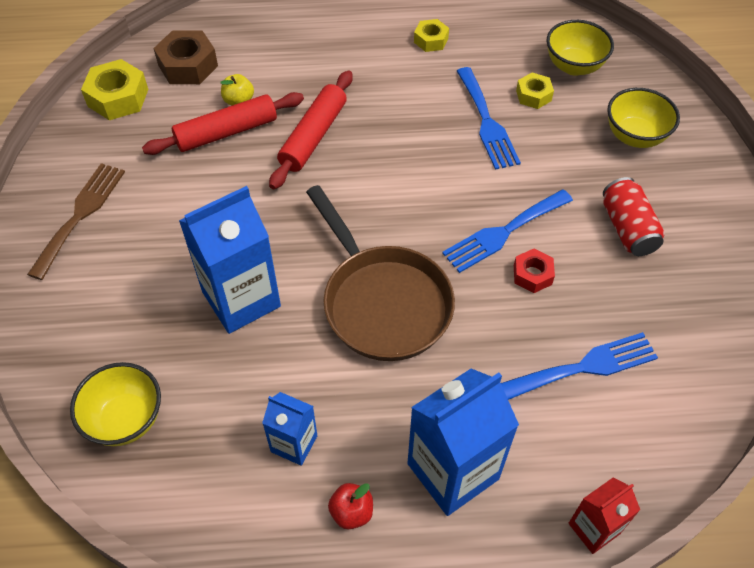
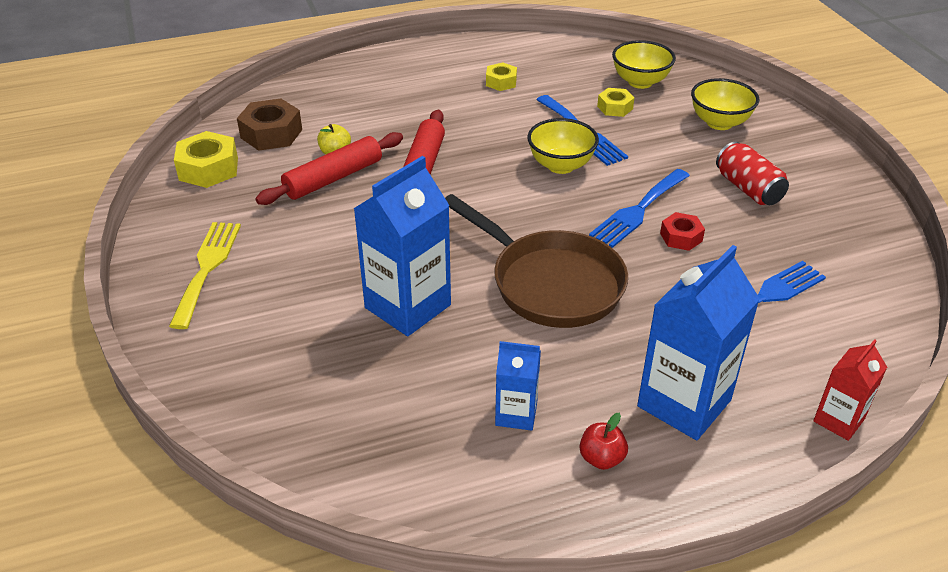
camera: 15 degrees left, 15 degrees down
brown fork [27,163,125,280] -> yellow fork [169,222,241,329]
yellow bowl [70,362,161,446] -> yellow bowl moved to [528,118,599,174]

